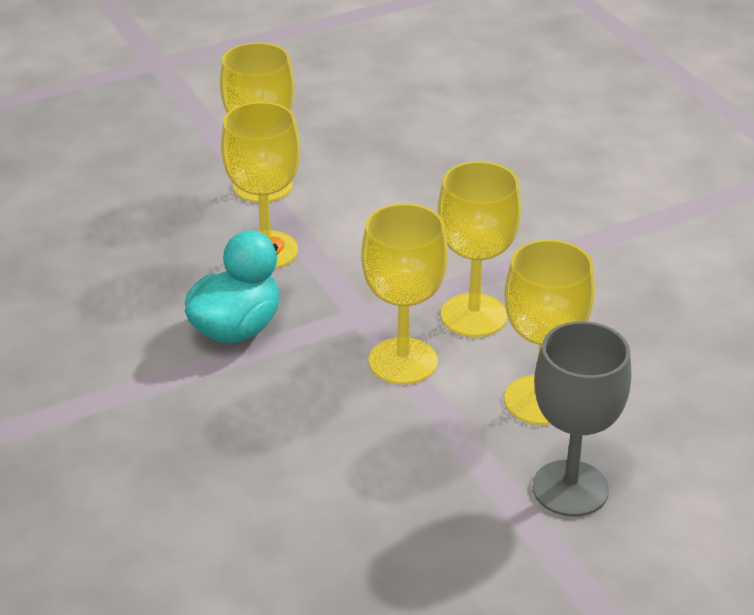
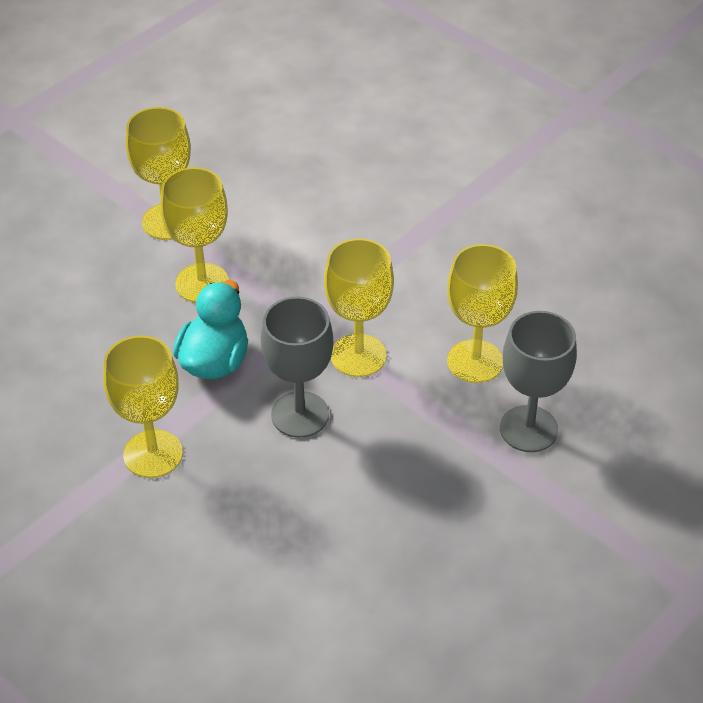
camera: 20 degrees left, 10 degrees up
yellow goblet [438,161,521,337] -> yellow goblet moved to [103,335,183,478]
none -> grey goblet [261,297,334,438]

